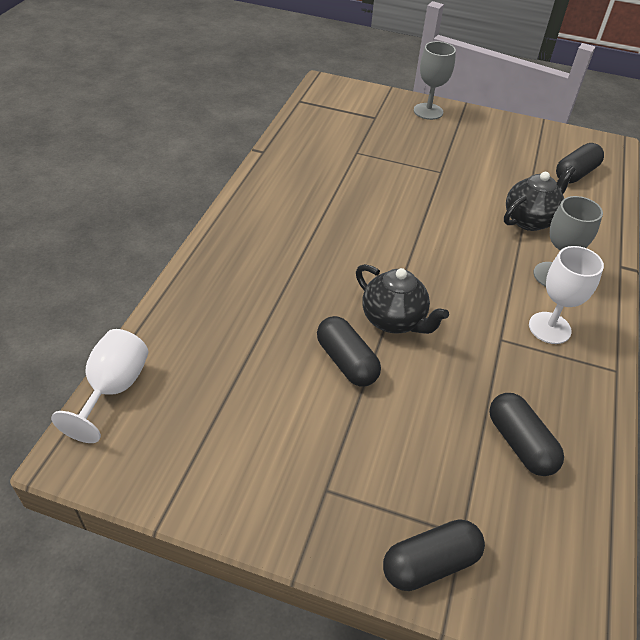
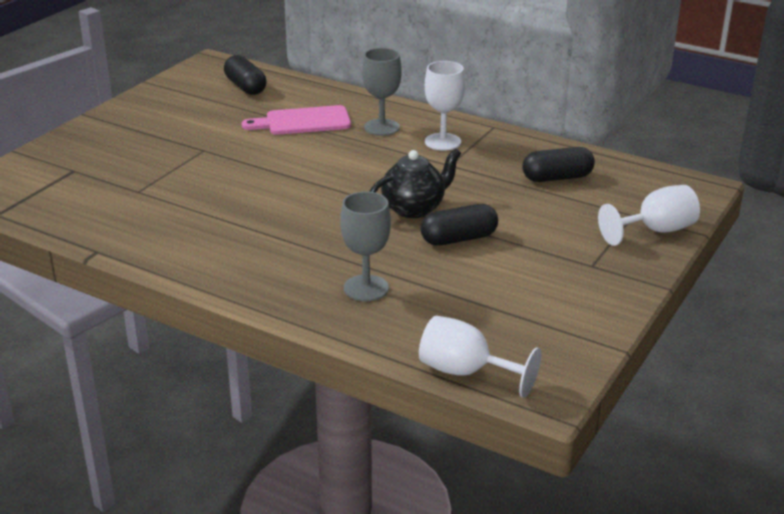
camera: 75 degrees left, 15 degrees down
black capsule [383,520,485,591] -> white goblet [598,185,700,246]
grey goblet [414,41,456,120] -> grey goblet moved to [340,191,391,301]
black teapot [504,165,576,231] -> pink cutting board [242,105,351,135]

